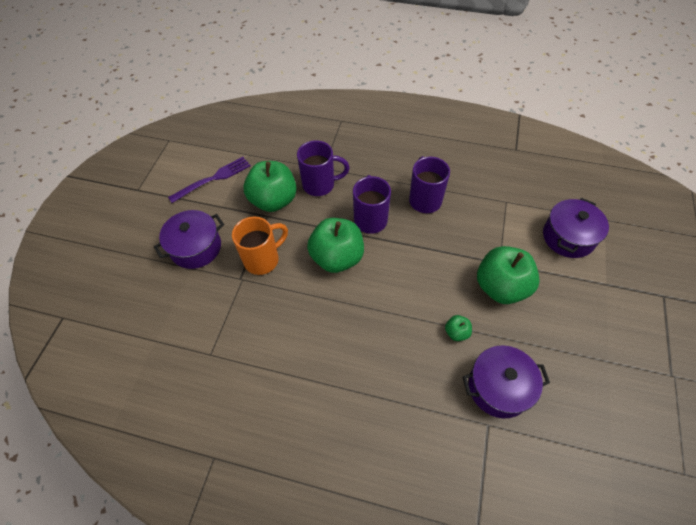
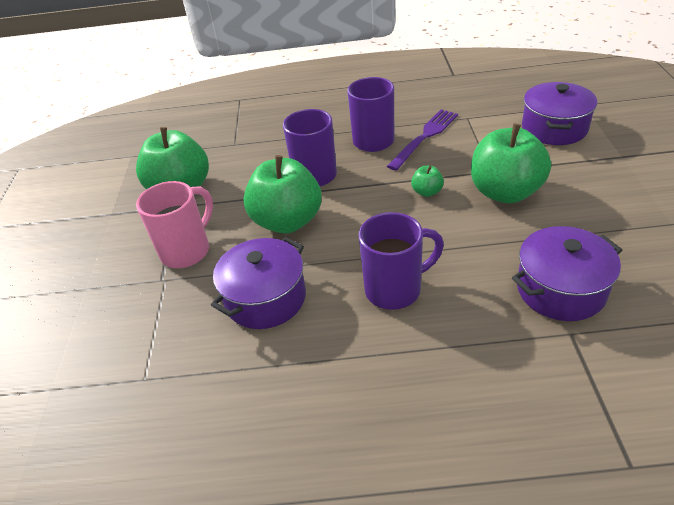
camera: 15 degrees left, 15 degrees down
purple pot [154,210,224,269] -> purple pot moved to [211,237,306,329]
purple fork [168,157,251,203] -> purple fork moved to [387,109,458,171]
orange mug [232,217,288,275] -> pink mug [136,181,213,268]
purple mug [297,140,350,196] -> purple mug moved to [358,212,444,310]
green apple [445,315,472,341] -> green apple moved to [411,166,444,197]

